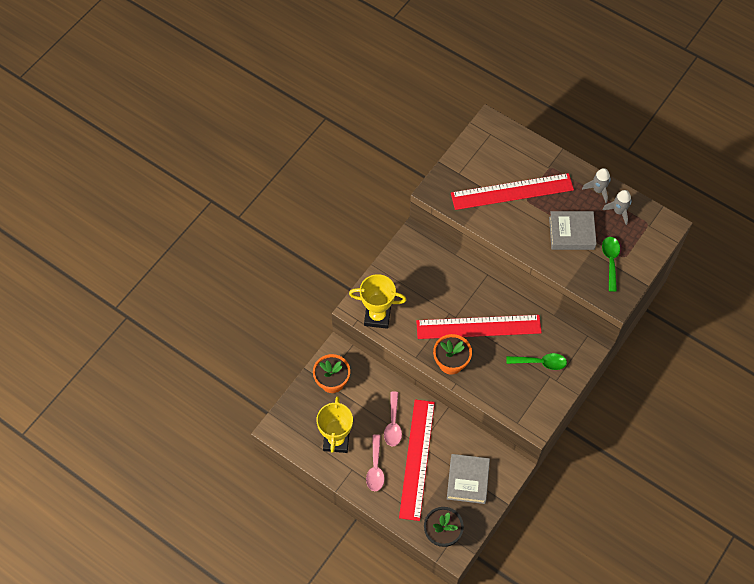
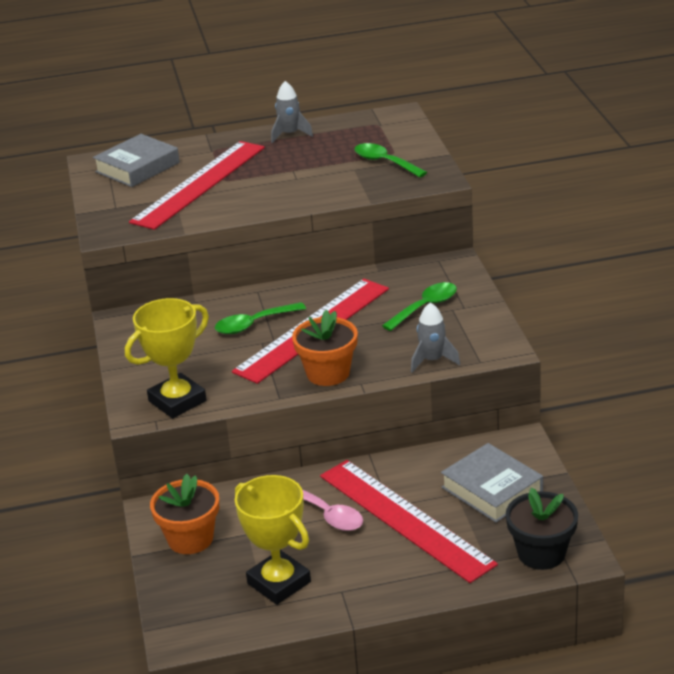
camera: 45 degrees left, 30 degrees down
pink spoon [366,434,385,491] -> none
grey book [549,211,597,250] -> grey book moved to [93,134,180,187]
grey rocket [602,190,632,225] -> grey rocket moved to [411,302,460,373]
none -> green spoon [215,302,306,334]

